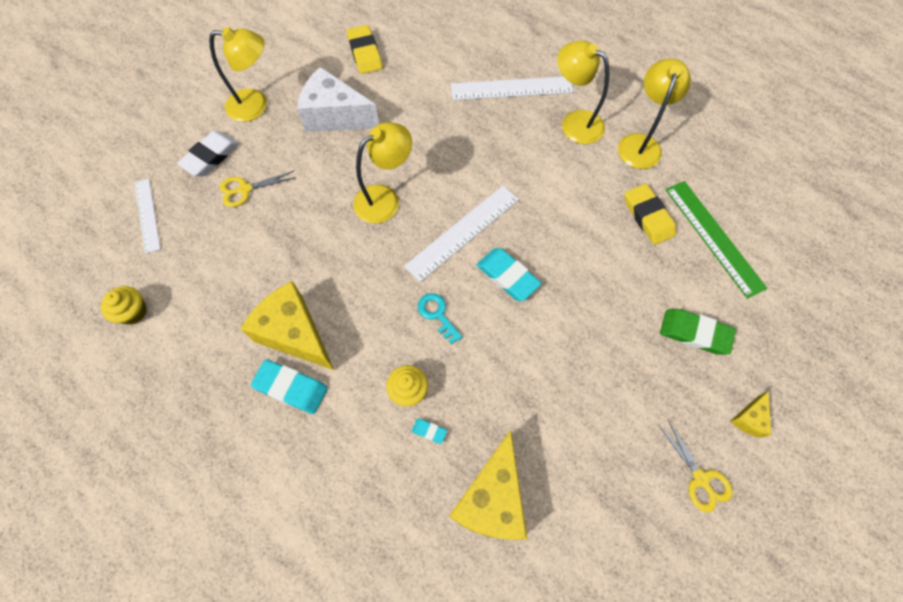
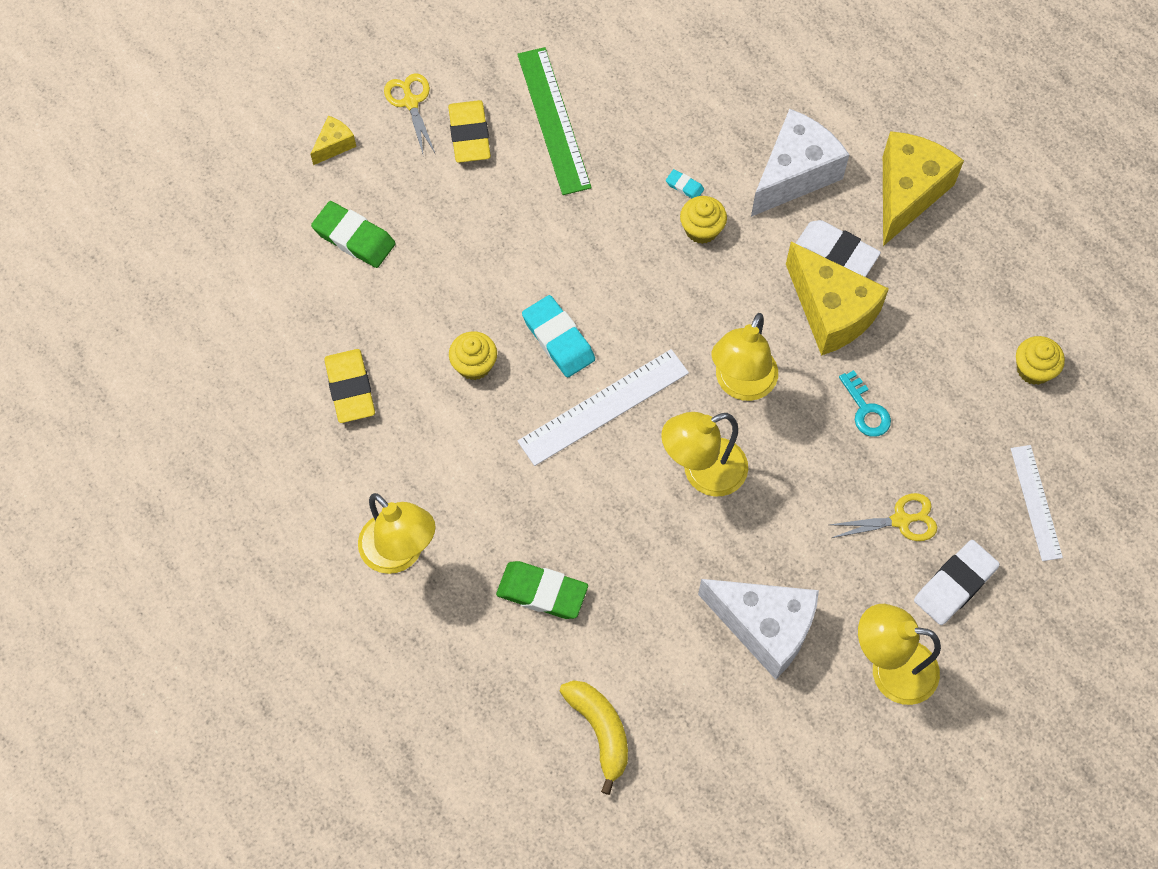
camera: 170 degrees left, 0 degrees up
turquoise eraser [251,359,328,414] -> white eraser [796,220,881,277]
yellow eraser [347,25,383,74] -> yellow eraser moved to [448,100,491,163]
turquoise key [418,293,462,344] -> turquoise key moved to [839,370,891,437]
yellow cheese [449,430,528,540] -> yellow cheese moved to [883,131,964,246]
white ruler [451,77,573,100] -> none
yellow lamp [618,59,691,169] -> yellow lamp moved to [712,313,778,401]
green ruler [665,181,768,299] -> green ruler moved to [517,47,591,195]
none -> yellow cupcake [449,331,497,380]
none -> green eraser [496,561,588,619]
none -> yellow banana [560,680,628,795]
none -> white cheese [751,109,849,217]

